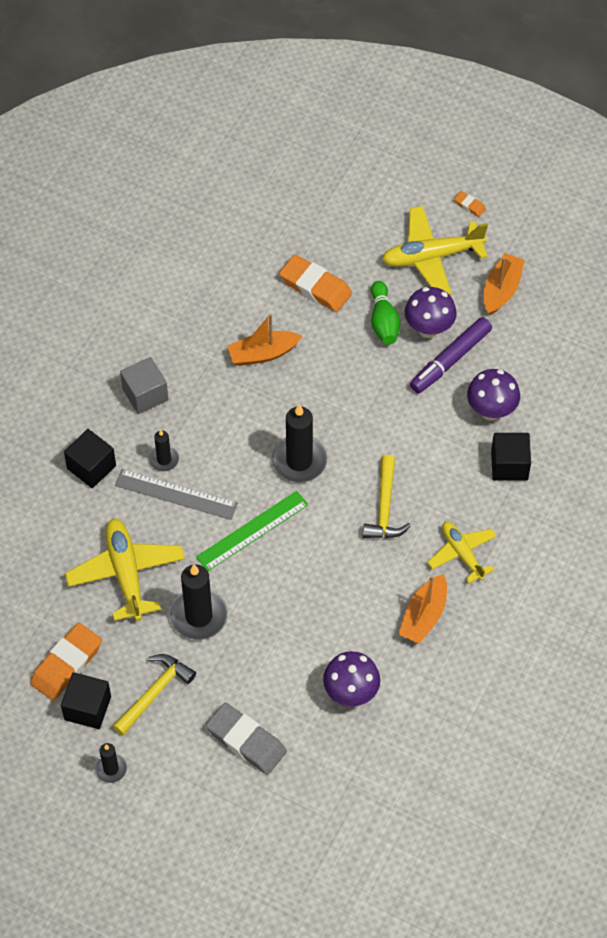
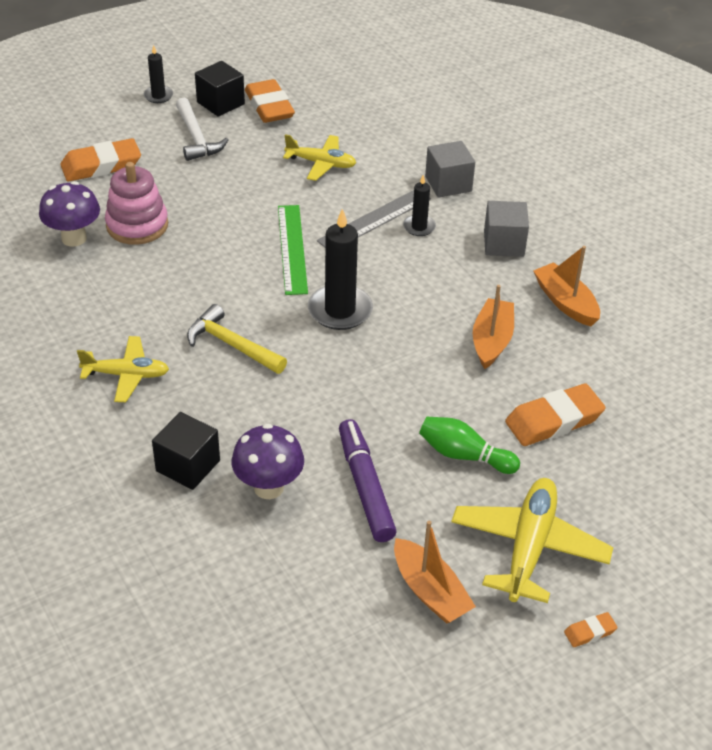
camera: 120 degrees right, 15 degrees down
black cube [64,429,116,488] -> grey cube [425,141,475,198]
yellow plane [65,519,185,621] -> yellow plane [283,134,356,181], size x0.64
yellow hammer [113,654,196,736] -> white hammer [176,98,228,161]
black candle [170,564,228,640] -> none
grey eraser [206,703,287,775] -> orange eraser [61,138,141,182]
orange boat [399,574,447,644] -> orange boat moved to [533,246,600,326]
purple mushroom [405,287,457,338] -> none
none -> pink stacking toy [105,162,168,245]

